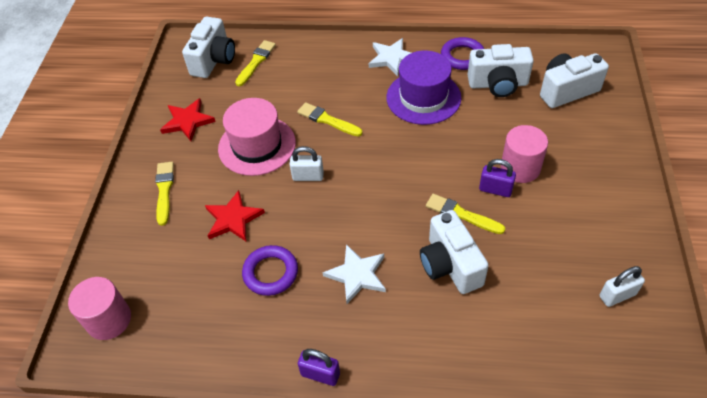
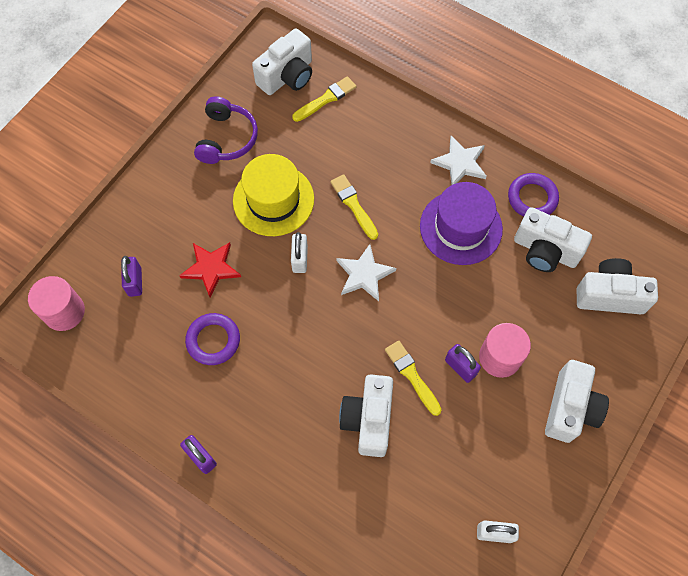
camera: 25 degrees right, 15 degrees up
yellow brush [155,162,174,226] -> none
red star [160,98,216,141] -> purple headphones [194,96,258,164]
pink hat [218,98,296,176] -> yellow hat [233,154,314,236]
white padlock [289,146,324,181] -> white padlock turned 60 degrees clockwise [291,232,308,273]
white star [322,244,386,304] -> white star moved to [336,244,396,301]
none -> purple padlock [121,256,142,297]
none -> white camera [545,360,609,443]

